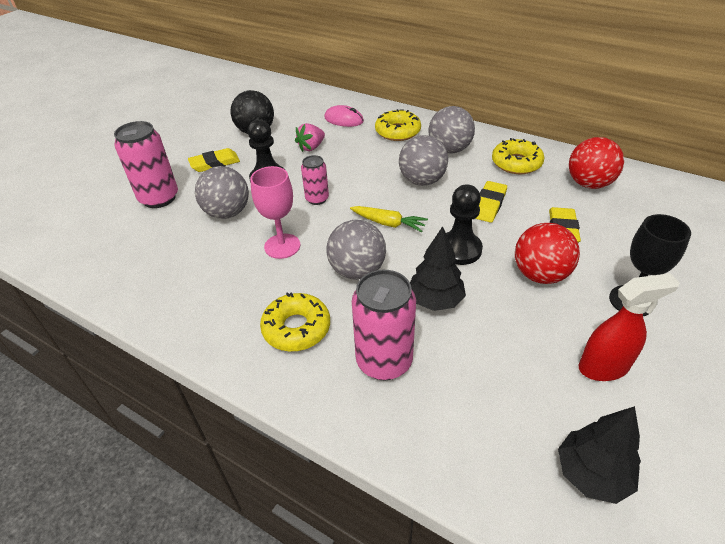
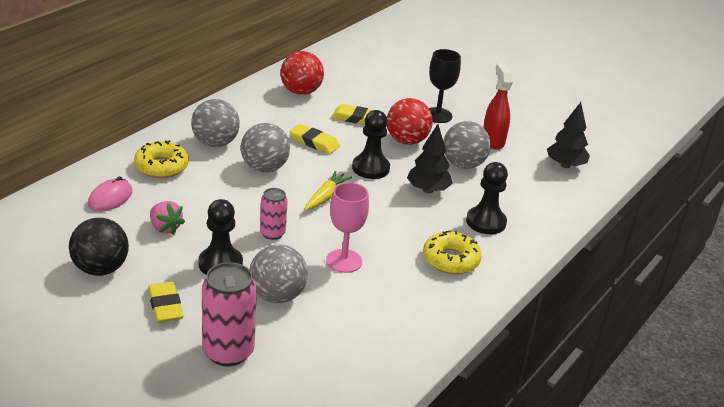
camera: 90 degrees left, 10 degrees down
grey ball [326,220,386,280] -> grey ball moved to [443,121,491,169]
pink can [352,270,416,380] -> black pawn [466,162,508,234]
yellow donut [492,138,545,174] -> none

